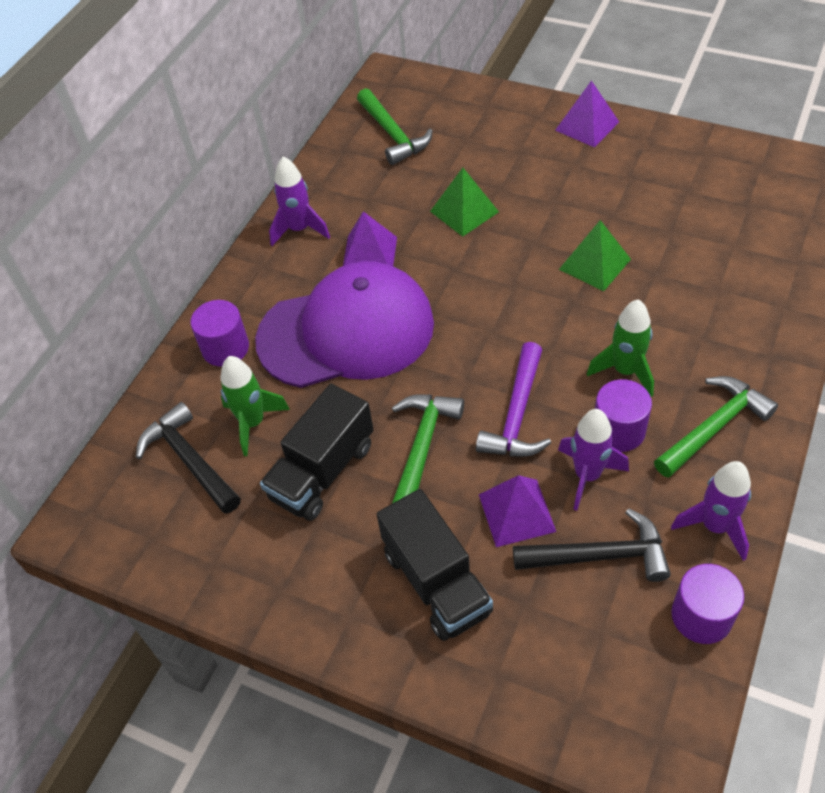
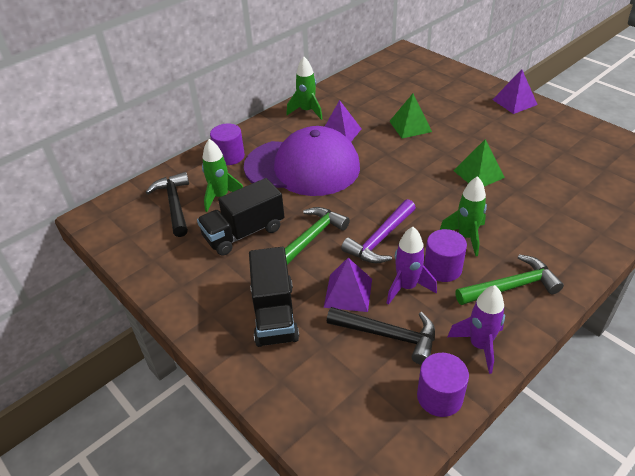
camera: 20 degrees right, 10 degrees down
purple rocket [269,156,330,246] -> green rocket [286,57,323,120]
green hammer [357,88,433,165] -> none

